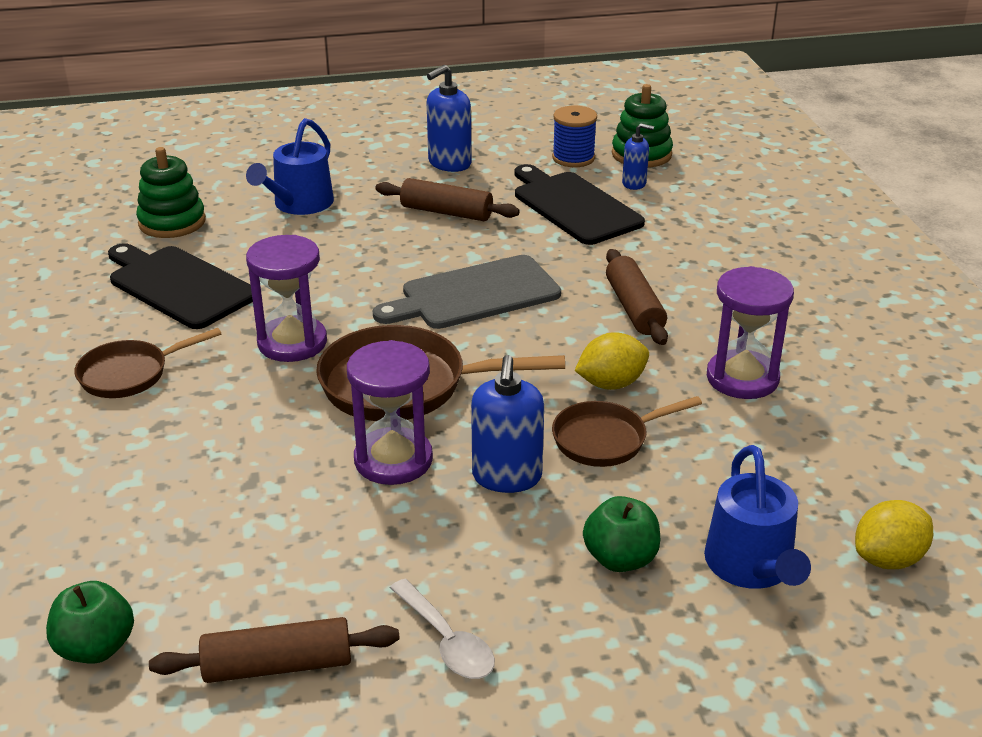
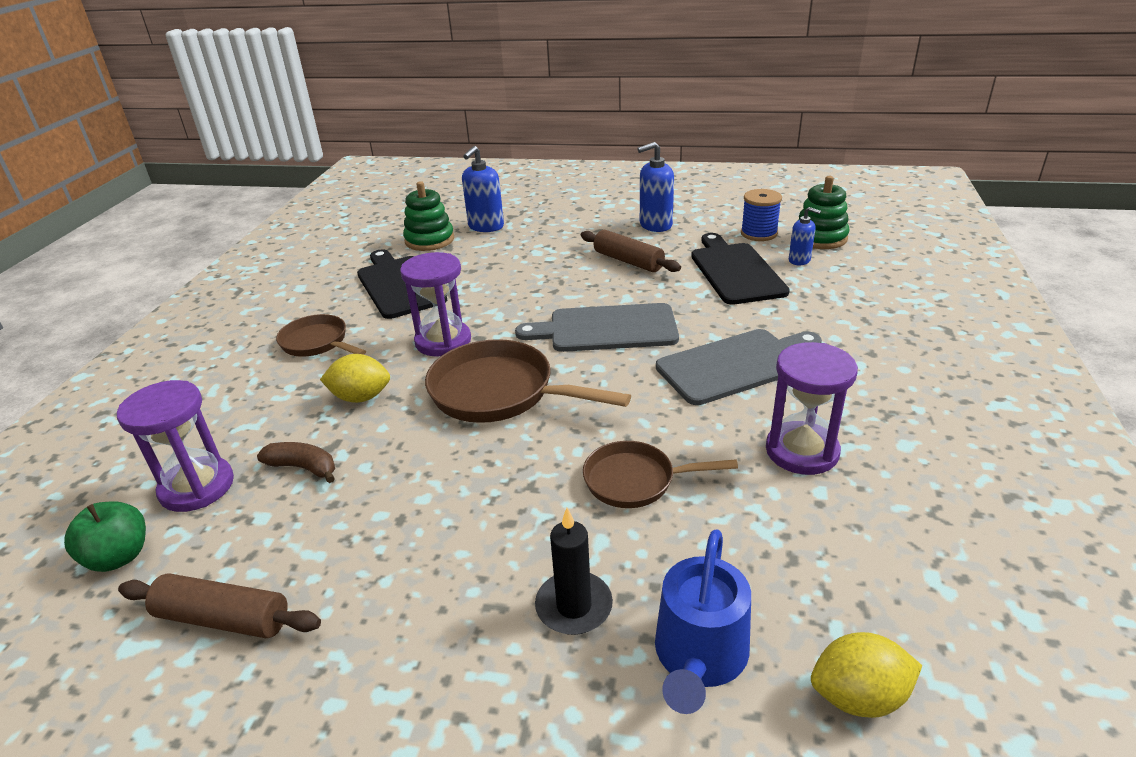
camera: 25 degrees right, 0 degrees up
brown pan [74,328,222,398] -> brown pan turned 45 degrees clockwise [276,314,366,357]
blue watering can [246,118,334,215] -> none
purple hourglass [347,340,433,485] -> purple hourglass moved to [117,380,234,512]
white spoon [390,579,495,679] -> none
blue soap dispenser [471,355,544,493] -> blue soap dispenser moved to [462,146,504,232]
yellow lemon [575,332,649,390] -> yellow lemon moved to [320,354,390,403]
green apple [583,496,660,572] -> black candle [535,508,613,635]
brown rolling pin [606,249,668,345] -> grey cutting board [656,329,822,405]
none -> brown banana [257,442,335,483]

